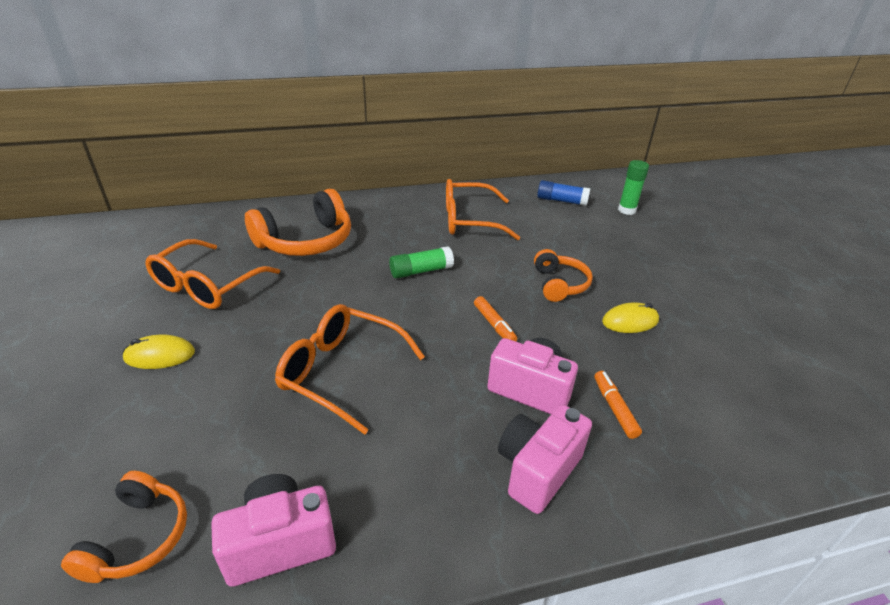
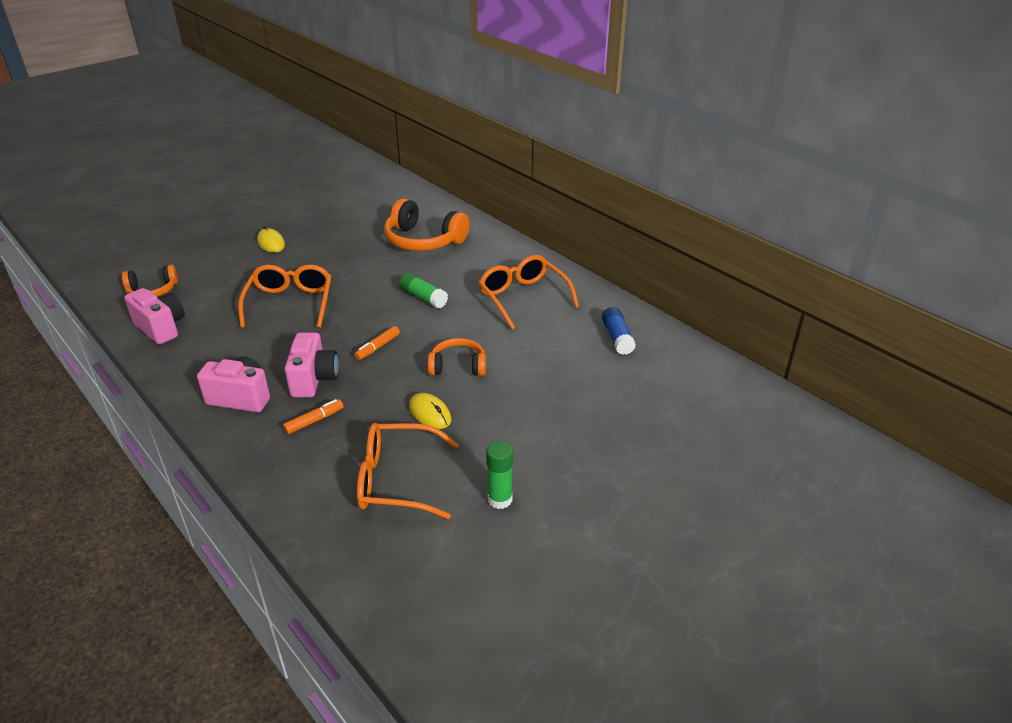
camera: 65 degrees right, 0 degrees up
orange glasses [145,239,280,309] -> orange glasses moved to [357,423,459,519]
orange headphones [534,249,593,302] -> orange headphones turned 150 degrees counterclockwise [428,338,486,376]
green glue stick [618,160,649,215] -> green glue stick moved to [486,441,513,509]

